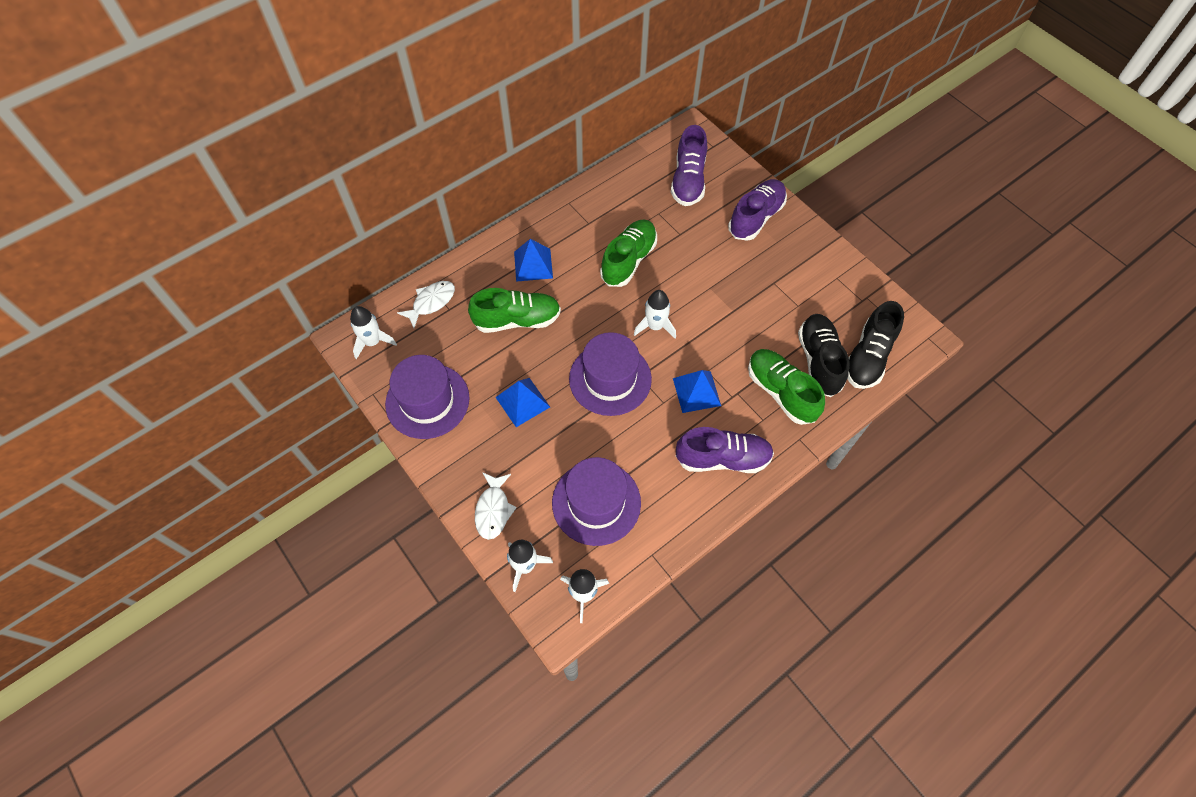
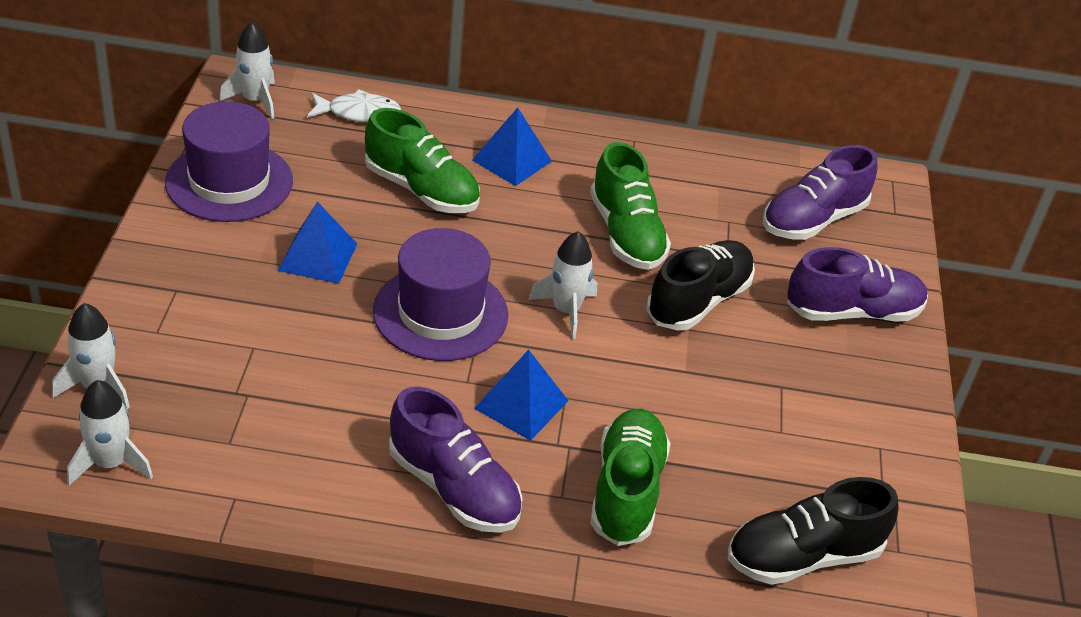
camera: 40 degrees right, 20 degrees down
white fish [475,472,517,540] -> none
purple hat [552,457,641,546] -> none
green shoe [600,219,657,287] -> green shoe turned 90 degrees clockwise [590,142,671,270]
black shoe [798,314,850,397] -> black shoe moved to [647,240,755,330]

